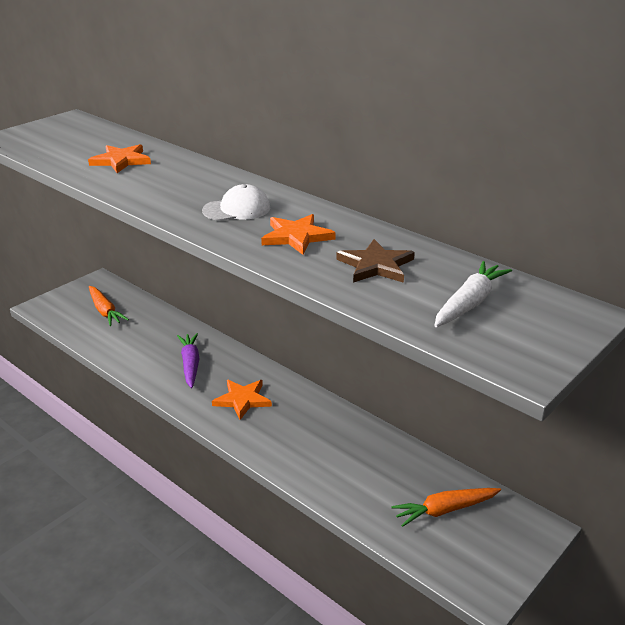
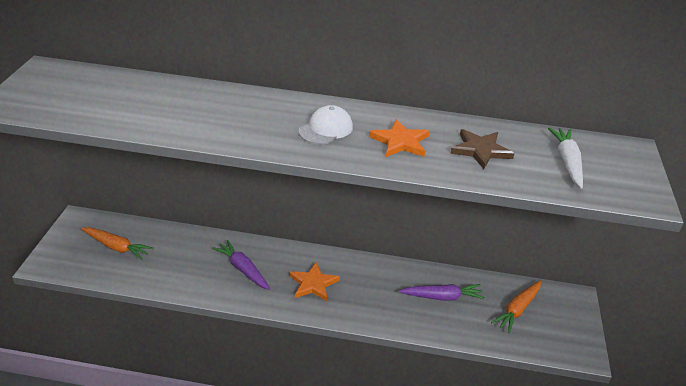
camera: 35 degrees left, 5 degrees up
orange star [88,144,151,173] -> none
none -> purple carrot [399,284,485,300]

